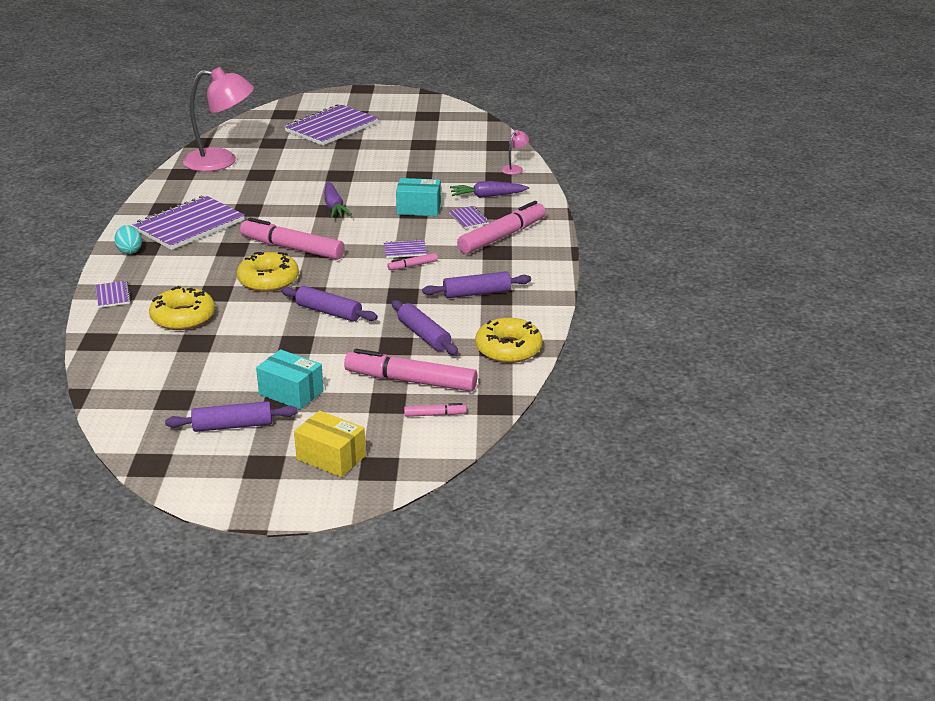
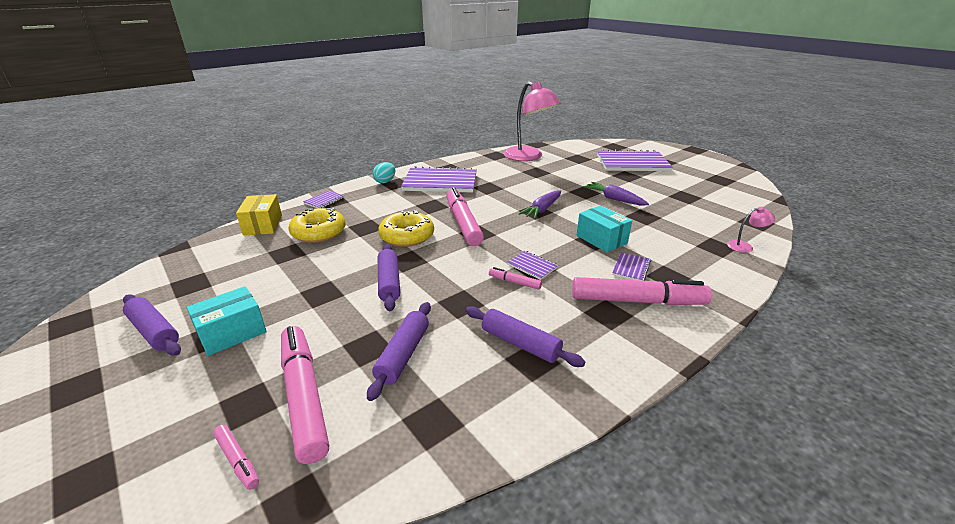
camera: 50 degrees right, 0 degrees up
turquoise box [256,349,324,410] -> turquoise box turned 60 degrees clockwise [186,286,267,356]
yellow box [294,411,366,477] -> yellow box moved to [236,194,282,236]
purple carrot [450,181,529,198] -> purple carrot moved to [583,182,649,206]
yellow donut [475,318,543,363] -> none

